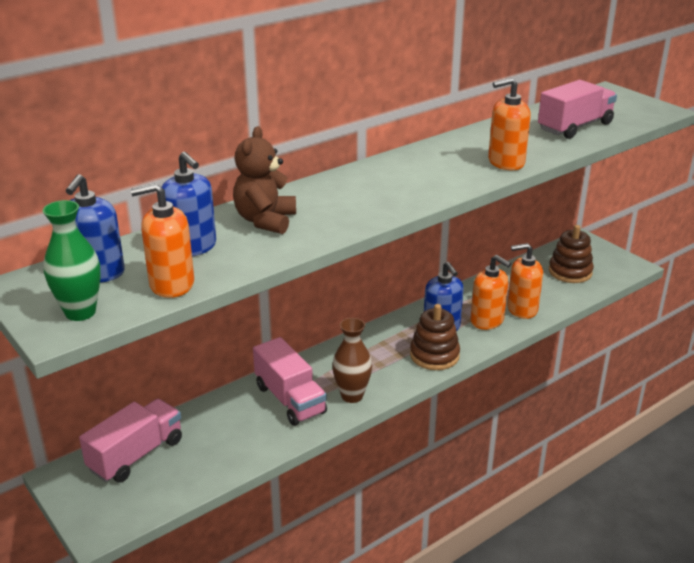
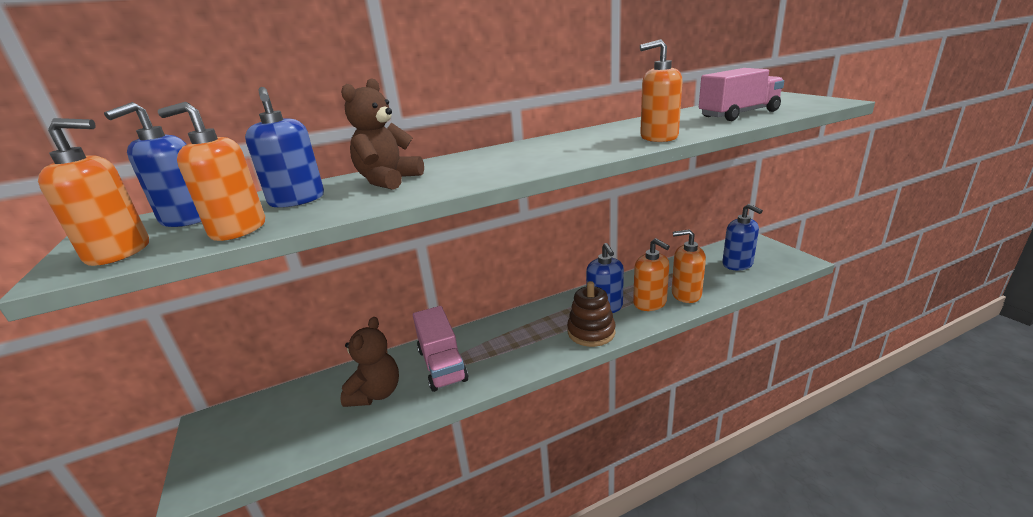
camera: 15 degrees right, 5 degrees down
green vase [43,200,101,321] -> orange soap dispenser [38,118,149,266]
pink truck [79,399,182,483] -> none
brown vase [332,318,372,403] -> none
brown stacking toy [549,225,594,283] -> blue soap dispenser [722,204,763,270]
none -> brown teddy bear [341,317,399,407]

